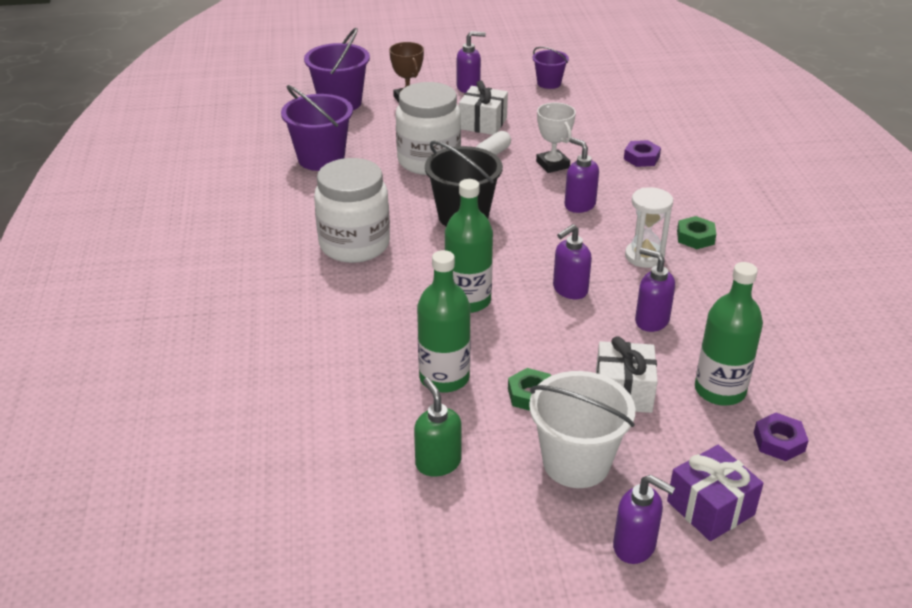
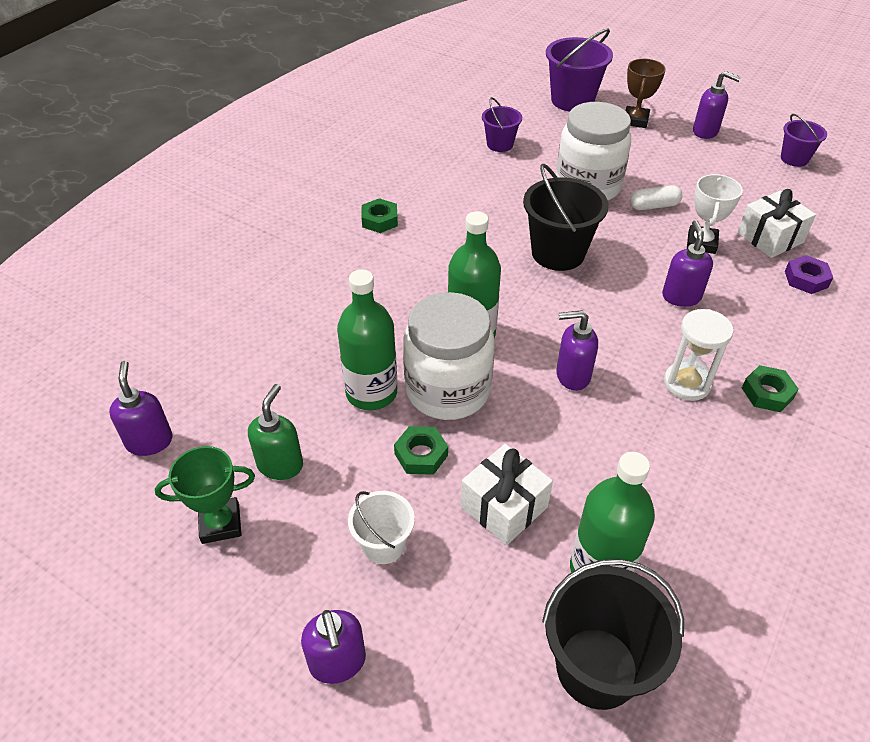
camera: 40 degrees right, 10 degrees up
purple bucket [281,85,353,171] -> purple bucket [482,97,522,152], size x0.58
white jar [314,158,390,263] -> white jar moved to [403,292,495,420]
white gift [459,80,508,135] -> white gift moved to [737,189,816,258]
white bucket [529,371,635,488] -> white bucket [348,491,415,564], size x0.58
purple soap dispenser [635,248,675,332] -> purple soap dispenser moved to [109,361,172,456]
purple gift [667,445,764,541] -> none
purple nut [754,413,809,461] -> black bucket [542,559,684,710]
none -> green trophy [155,446,255,544]
none -> green nut [362,198,398,233]

